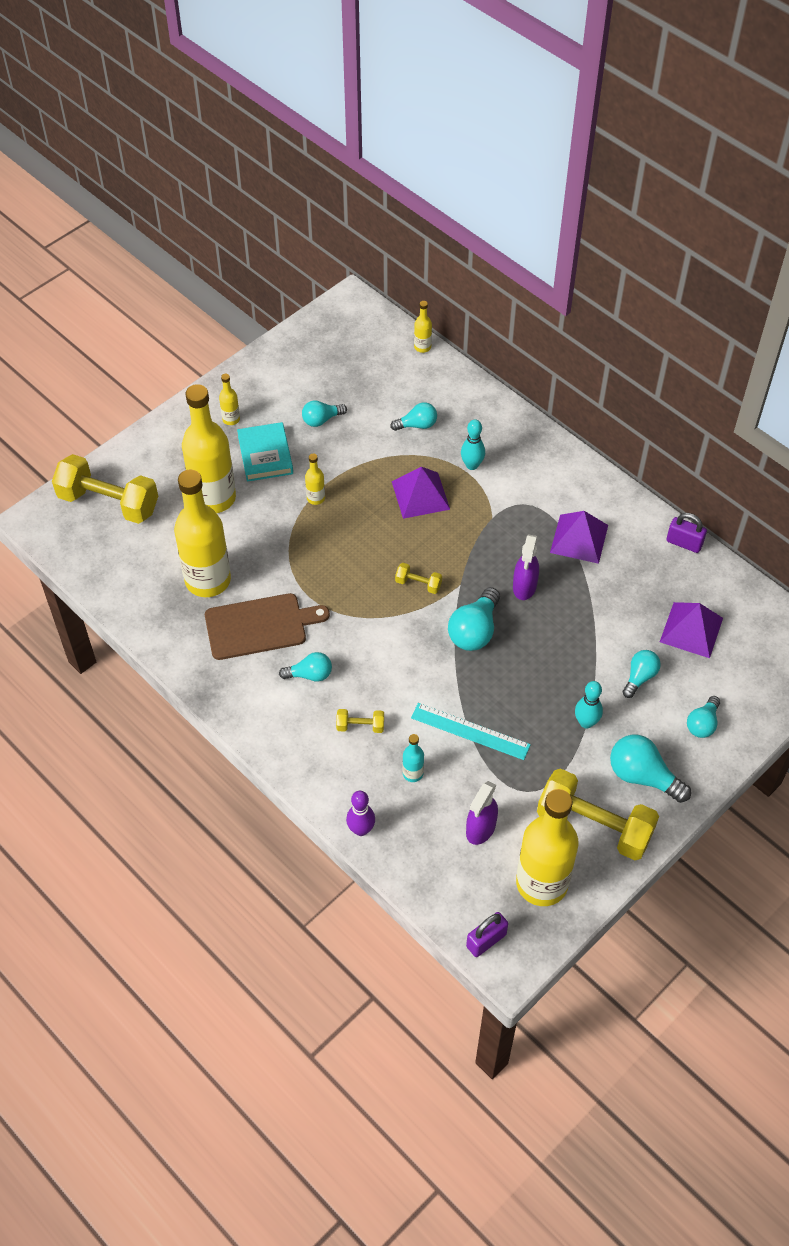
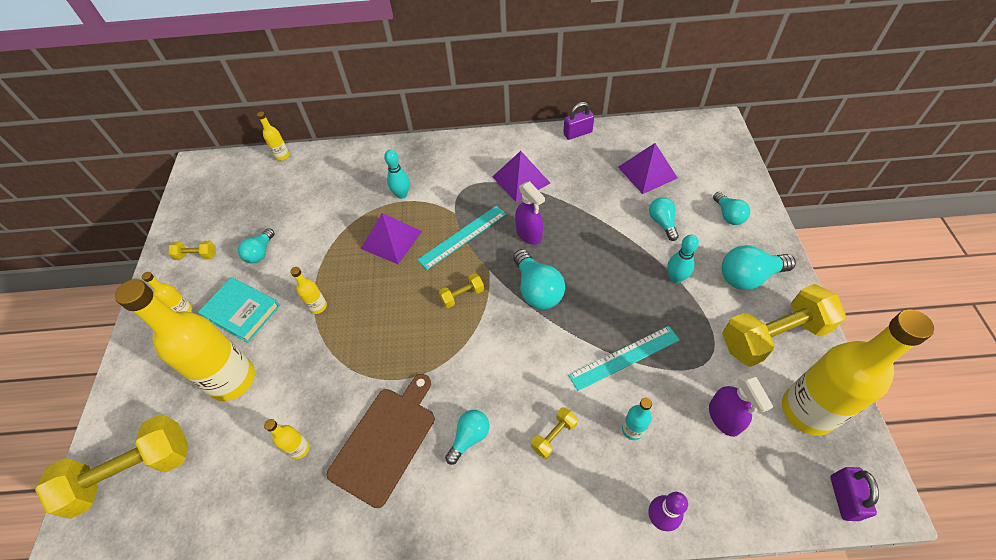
camera: 45 degrees left, 0 degrees up
yellow bottle [174,470,231,597] -> yellow bottle [264,419,310,459], size x0.42
turquoise light bulb [390,402,437,431] -> none
none -> yellow dumbbell [169,241,216,260]
none -> turquoise ruler [418,206,506,270]

